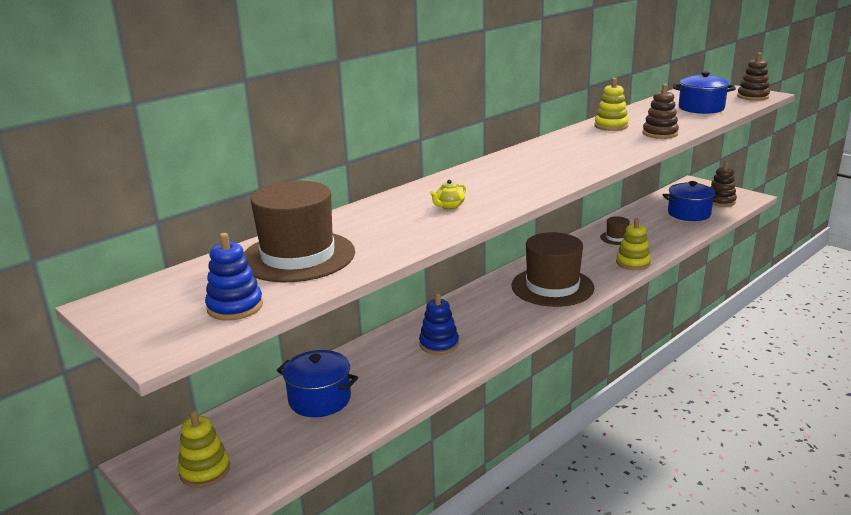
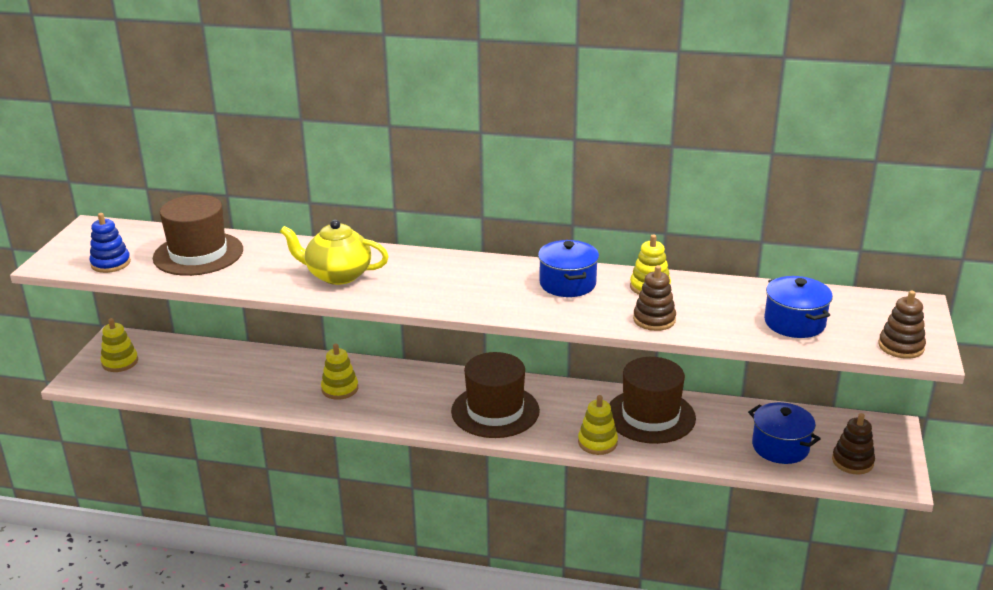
camera: 55 degrees right, 5 degrees up
blue pot [277,350,358,417] -> blue pot moved to [538,240,599,297]
blue stacking toy [419,293,459,355] -> yellow stacking toy [321,344,358,400]
yellow teapot [430,180,466,209] -> yellow teapot [280,220,389,285], size x2.40
brown hat [600,216,630,245] -> brown hat [609,357,696,444], size x2.22

